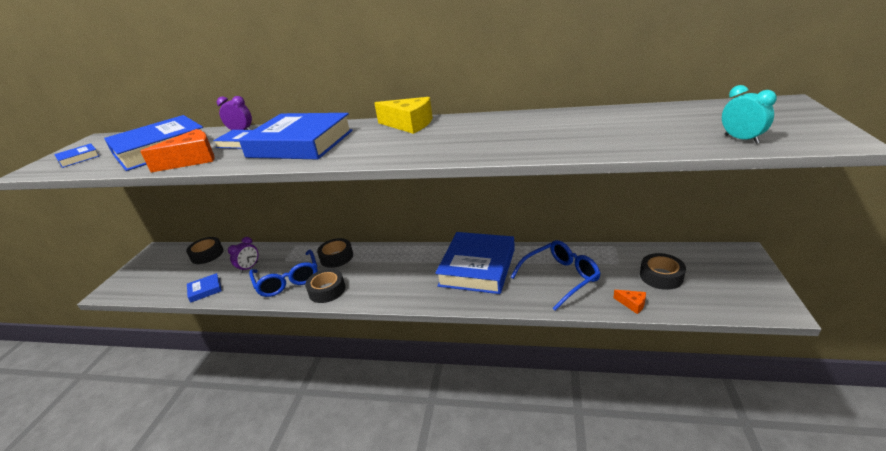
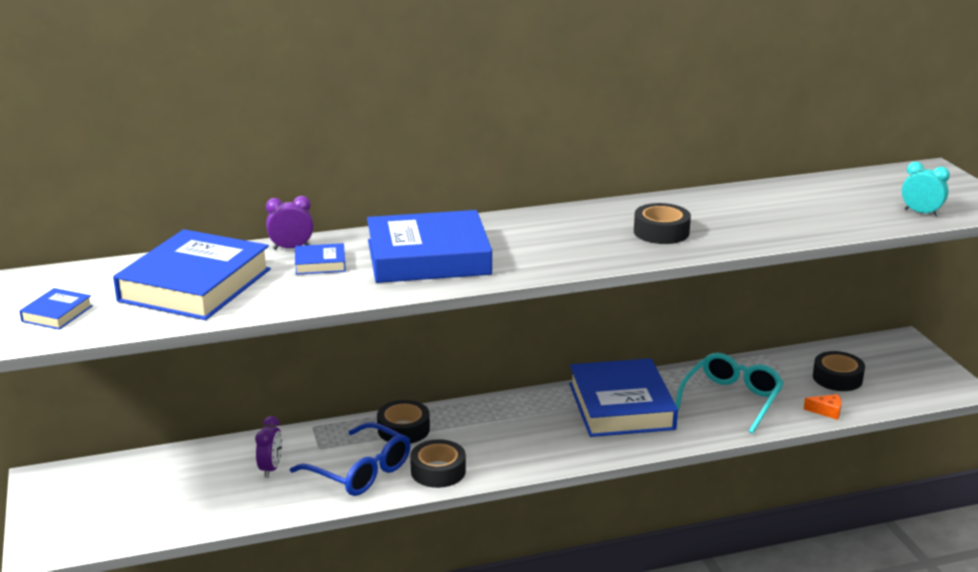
camera: 30 degrees left, 5 degrees down
orange cheese [140,129,214,172] -> none
black tape [186,237,224,264] -> black tape moved to [634,203,691,244]
blue book [187,273,222,303] -> none
yellow cheese [374,97,433,134] -> none
blue glasses [511,240,601,311] -> turquoise glasses [675,353,784,434]

